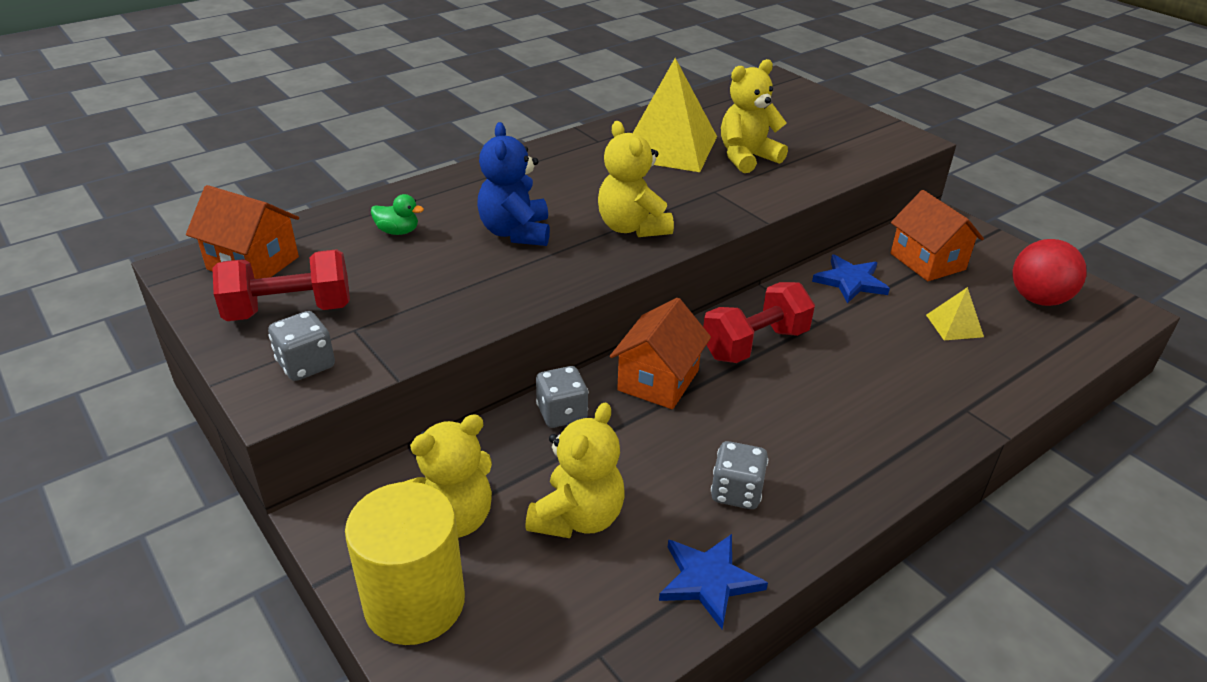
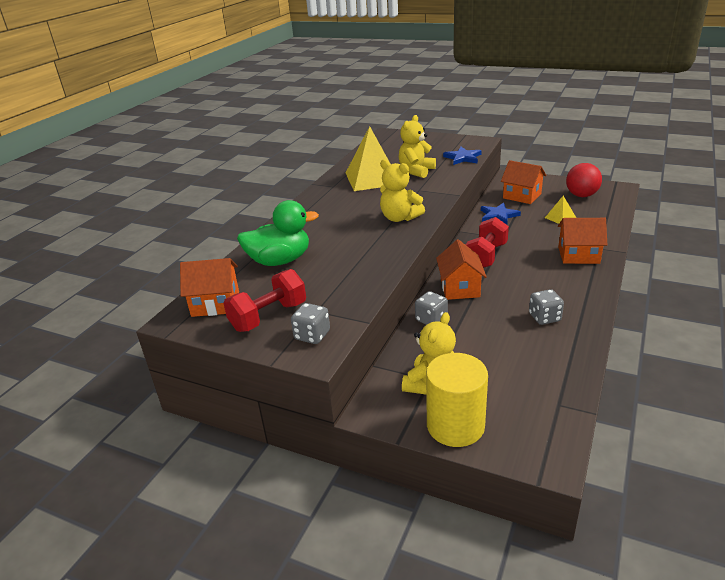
camera: 25 degrees left, 5 degrees down
green duck [371,194,424,235] -> green duck [237,200,319,266], size x2.34
blue teddy bear [477,122,550,246] -> none
yellow teddy bear [525,402,624,538] -> none
blue star [659,534,768,629] -> blue star moved to [443,147,482,165]
none -> orange house [558,218,607,264]

